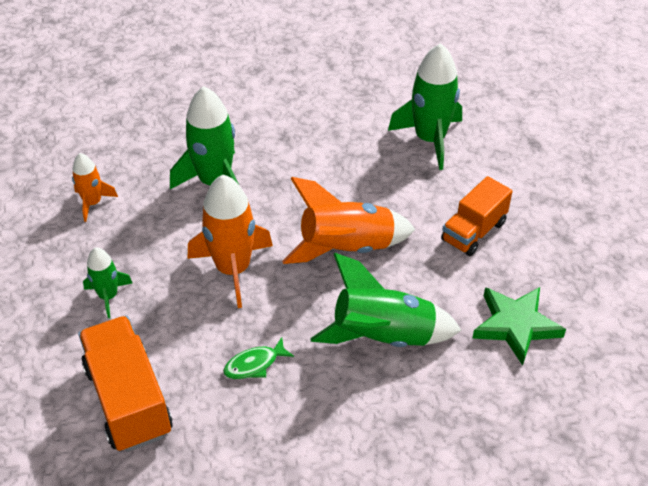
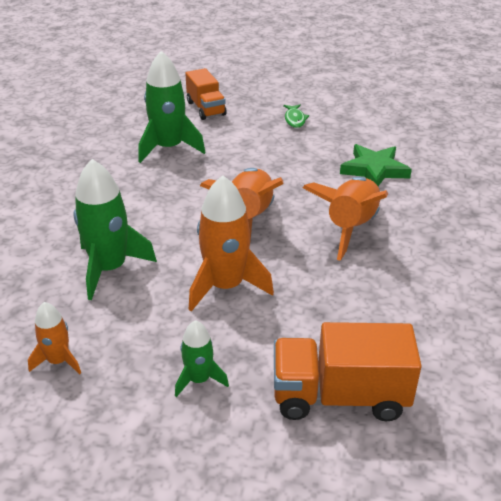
camera: 65 degrees left, 10 degrees down
green fish [223,337,294,379] -> green fish moved to [283,104,309,128]
green rocket [310,253,462,347] -> orange rocket [303,177,388,261]
orange truck [441,176,513,256] -> orange truck moved to [185,68,227,120]

